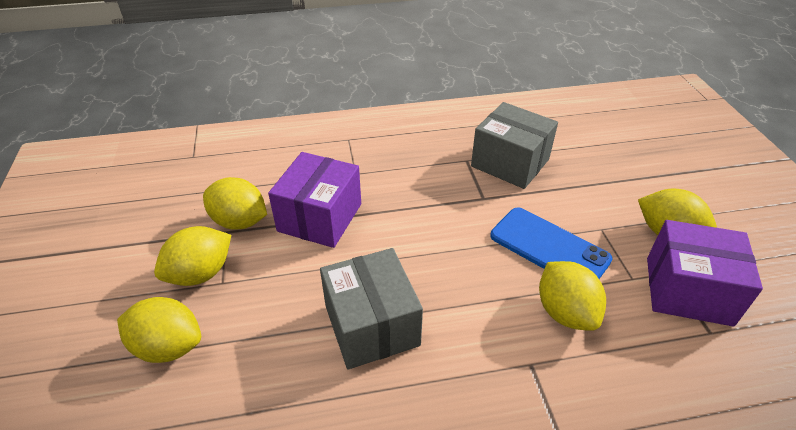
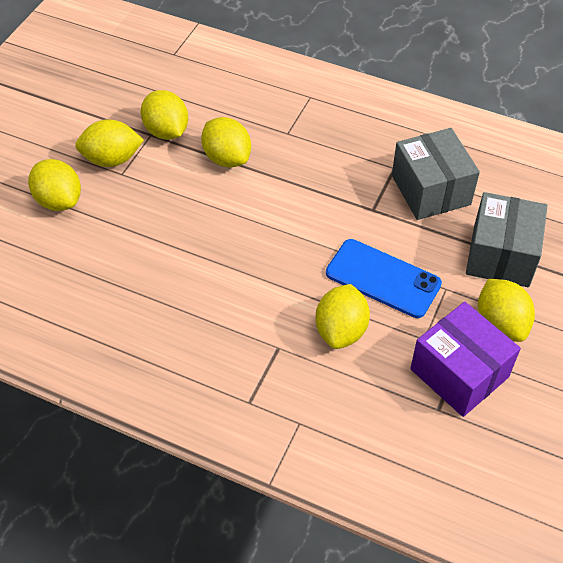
camera: 35 degrees right, 10 degrees up
purple box [268,152,361,248] -> yellow lemon [201,117,251,167]
grey box [320,248,423,369] -> grey box moved to [466,192,547,287]
blue phone [490,207,613,279] -> blue phone turned 45 degrees counterclockwise [326,239,442,318]

